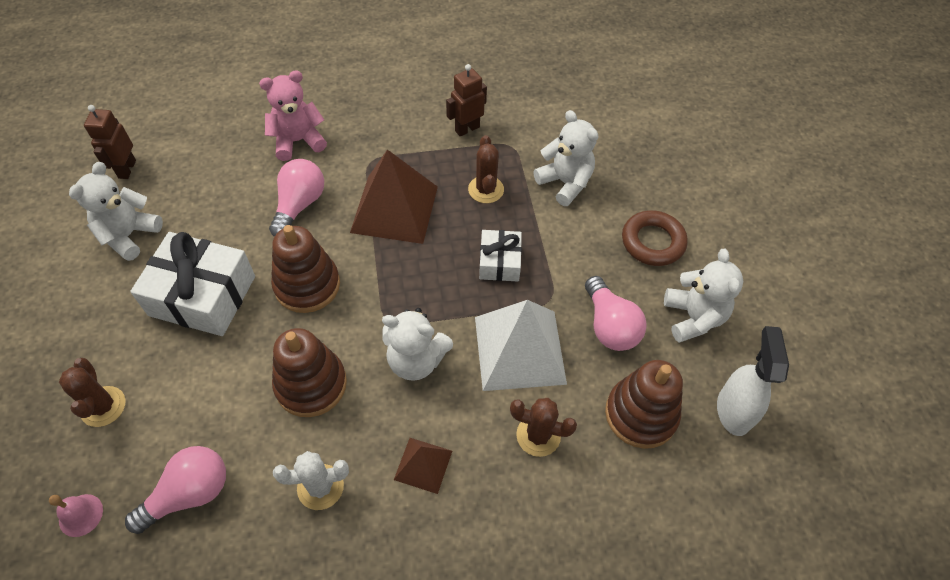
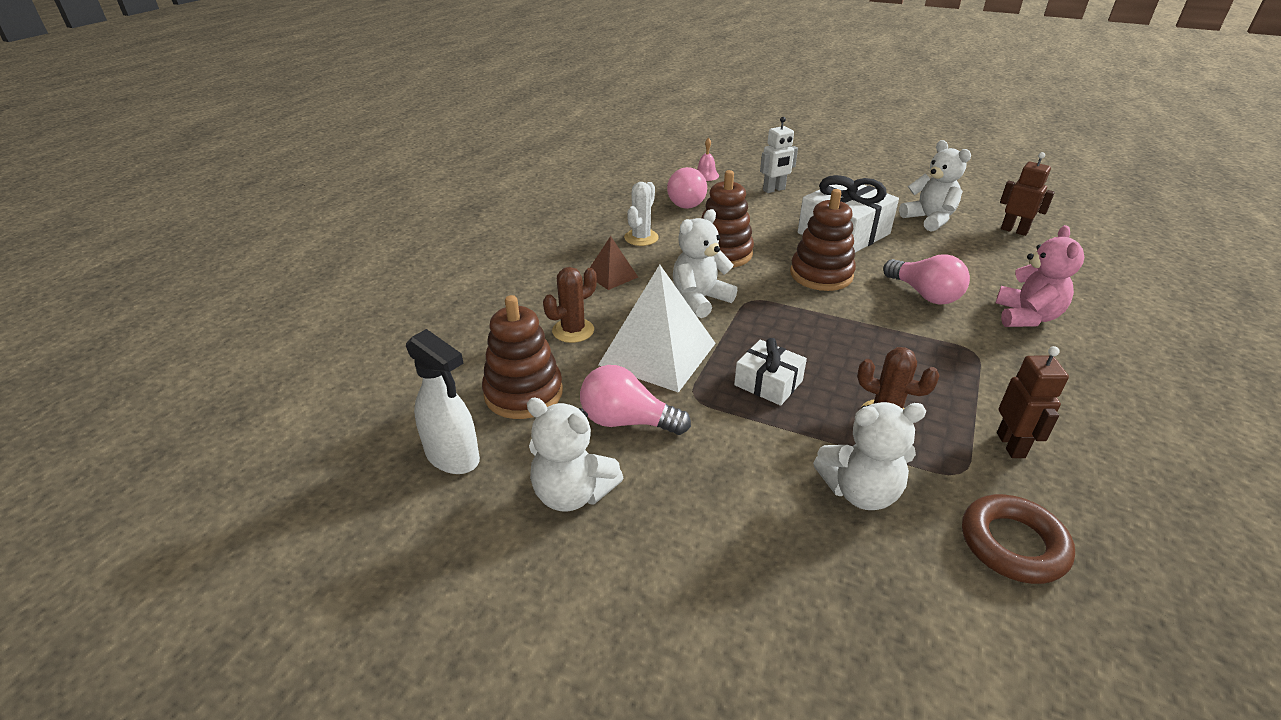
camera: 125 degrees right, 20 degrees down
brown cactus [59,358,126,427] -> white robot [760,117,798,193]
brown pyramid [350,149,438,244] -> none
brown ring [622,210,688,266] -> brown ring moved to [962,494,1075,584]

